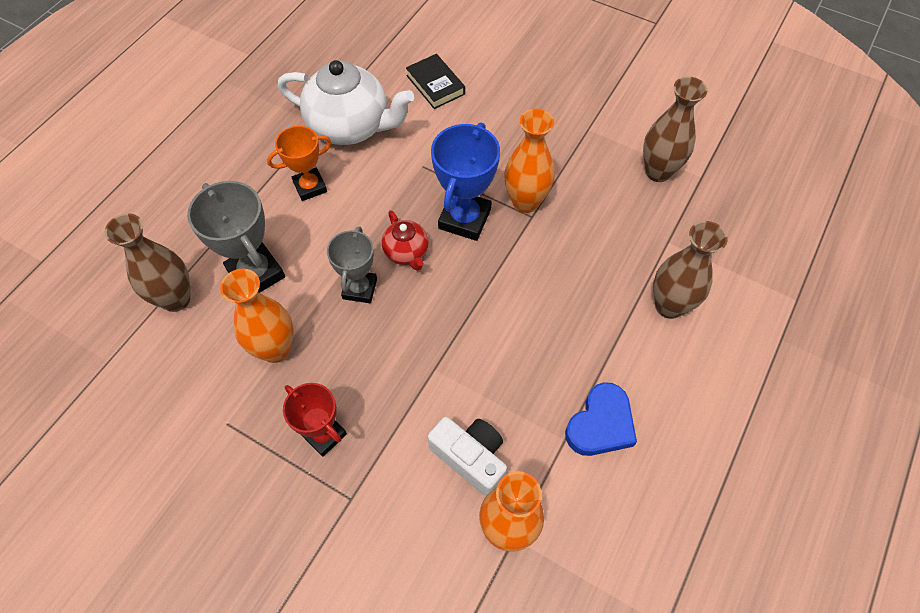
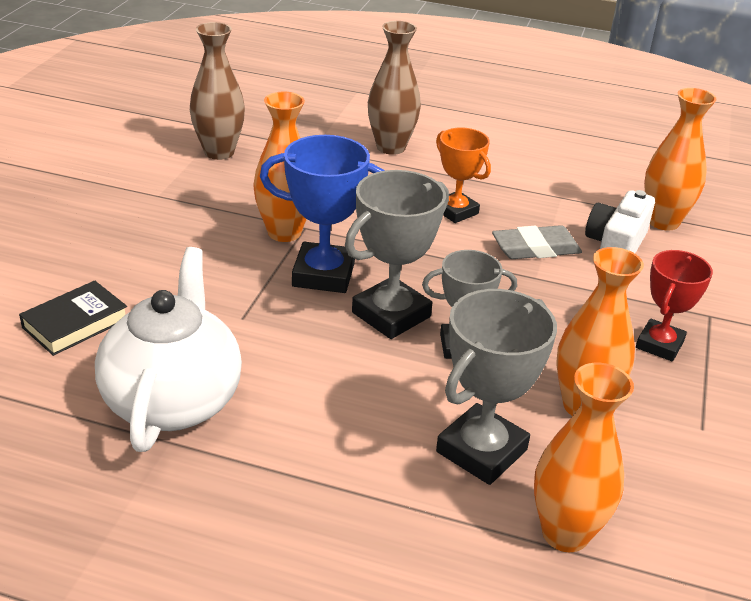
camera: 105 degrees left, 25 degrees down
brown vase [105,213,191,312] -> orange vase [534,363,634,552]
orange trophy [267,126,332,201] -> orange trophy moved to [436,128,491,223]
red teapot [382,210,429,271] -> grey trophy [345,170,449,339]
blue heart [565,382,637,456] -> none
none -> grey eraser [492,225,582,259]

